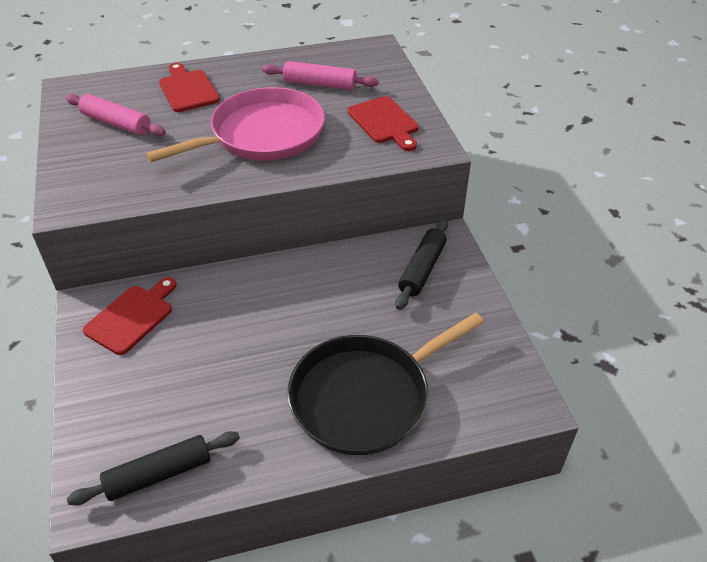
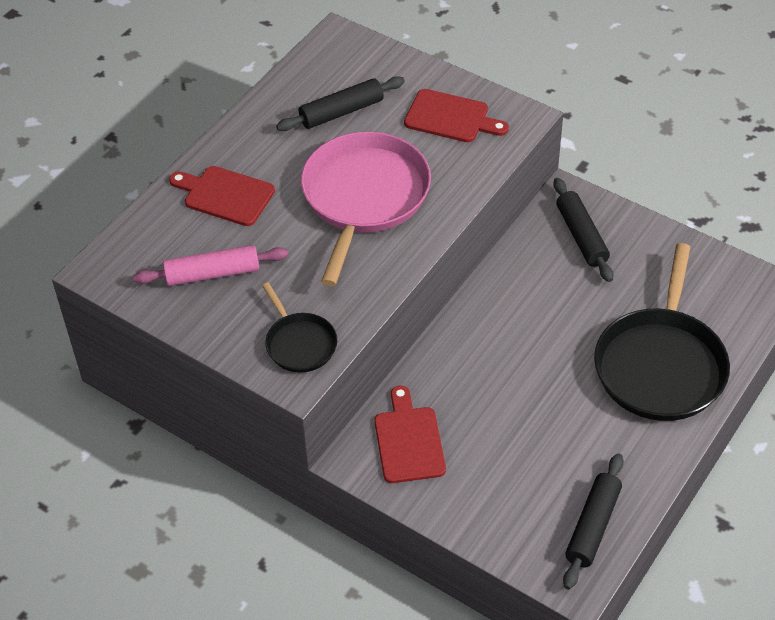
camera: 40 degrees left, 5 degrees up
pink rolling pin [262,61,379,90] -> black rolling pin [276,76,405,131]
none -> black pan [262,283,337,373]

